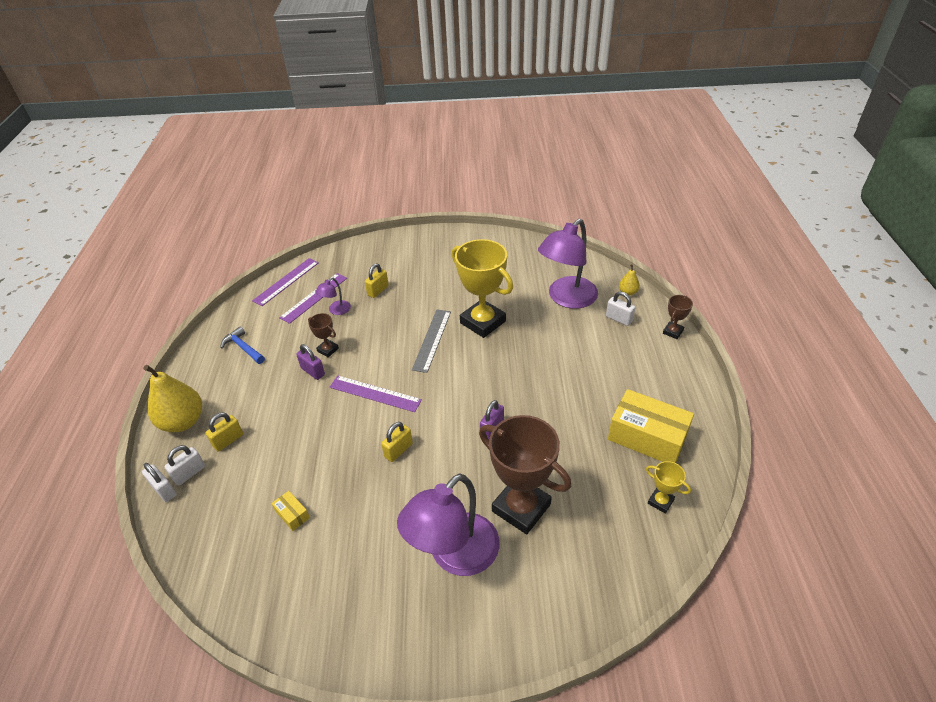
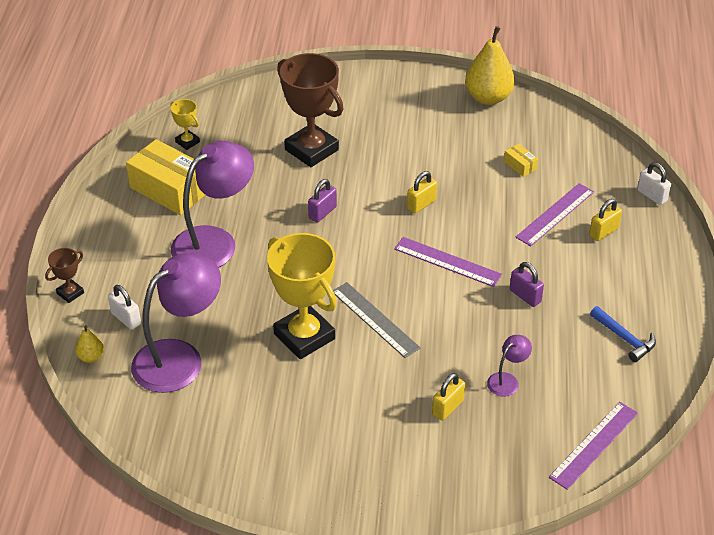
camera: 175 degrees left, 0 degrees up
yellow pear [143,365,202,432] -> yellow pear moved to [465,26,515,105]
white padlock [164,445,205,486] -> none
purple ruler [279,273,347,324] -> purple ruler moved to [516,183,594,246]
brown trophy [308,313,339,357] -> none
purple lamp [397,473,500,576] -> purple lamp moved to [171,141,254,268]
grey ruler [412,310,451,373] -> grey ruler turned 60 degrees counterclockwise [333,282,421,358]

